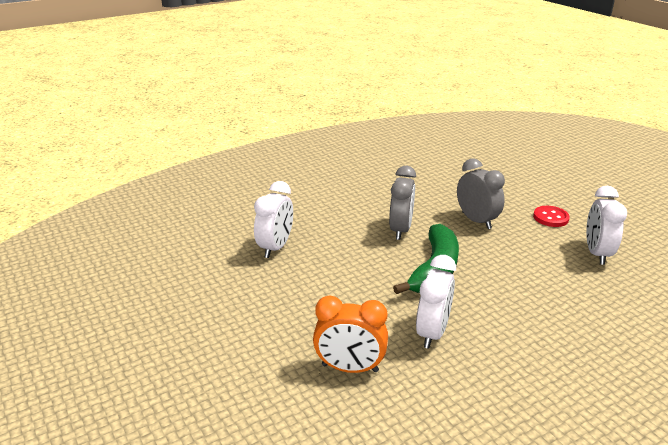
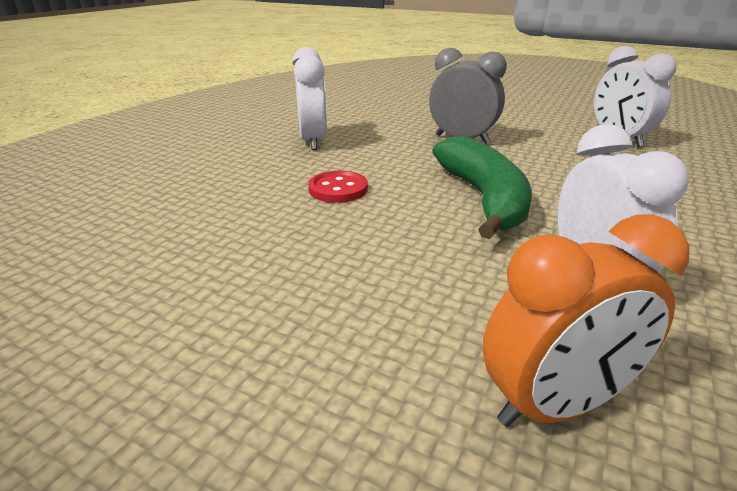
camera: 30 degrees left, 0 degrees up
white clock [254,181,293,258] -> white clock moved to [292,47,327,150]
grey clock [389,166,416,240] -> none
red button [533,206,570,227] -> red button moved to [308,171,368,203]

